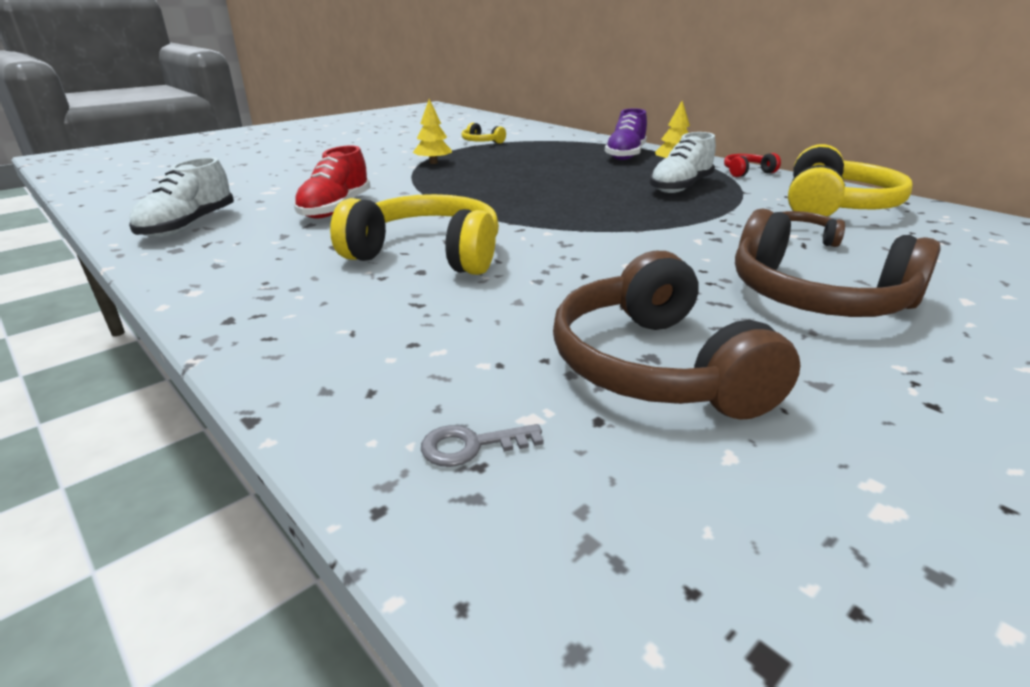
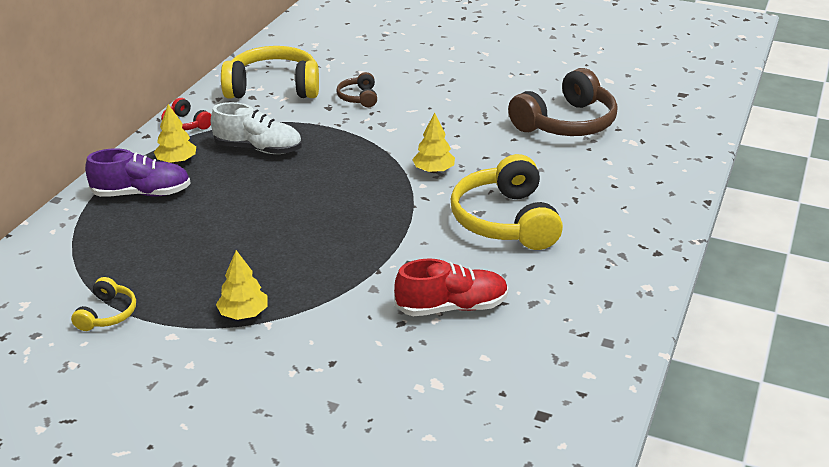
camera: 115 degrees left, 5 degrees up
white shoe [129,157,234,237] -> none
grey key [421,424,544,467] -> none
brown headphones [735,208,941,317] -> none
none -> yellow tree [412,113,455,173]

